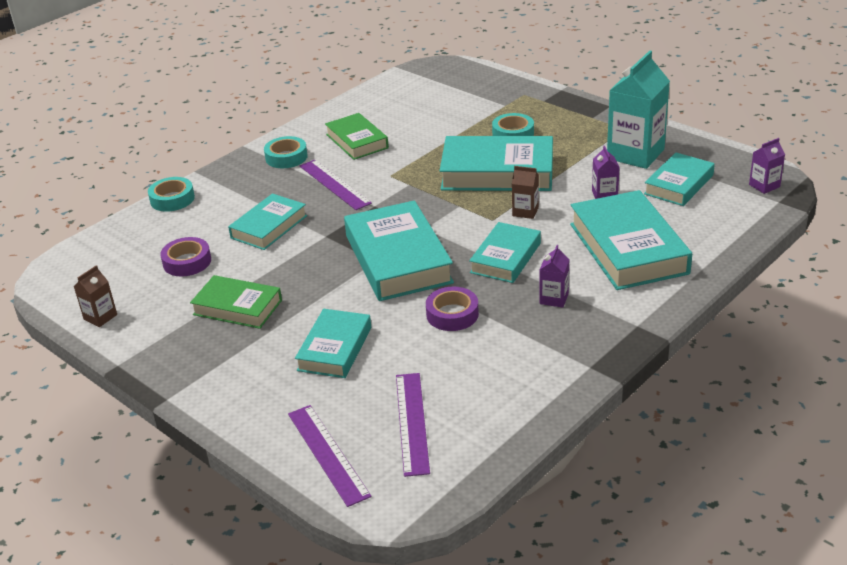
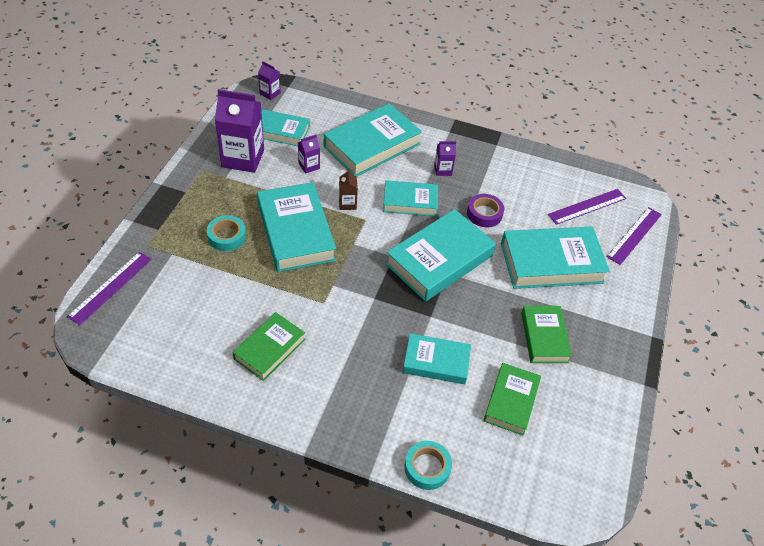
camera: 120 degrees left, 15 degrees up
brown carton [74,265,117,327] -> none
purple tape [160,237,211,276] -> green book [484,363,541,436]
turquoise tape [264,136,308,168] -> none
turquoise book [295,309,371,378] -> turquoise book [501,227,610,289], size x1.66
purple ruler [300,160,372,210] -> purple ruler moved to [67,252,152,325]
turquoise carton [607,50,670,169] -> purple carton [215,89,264,173]

